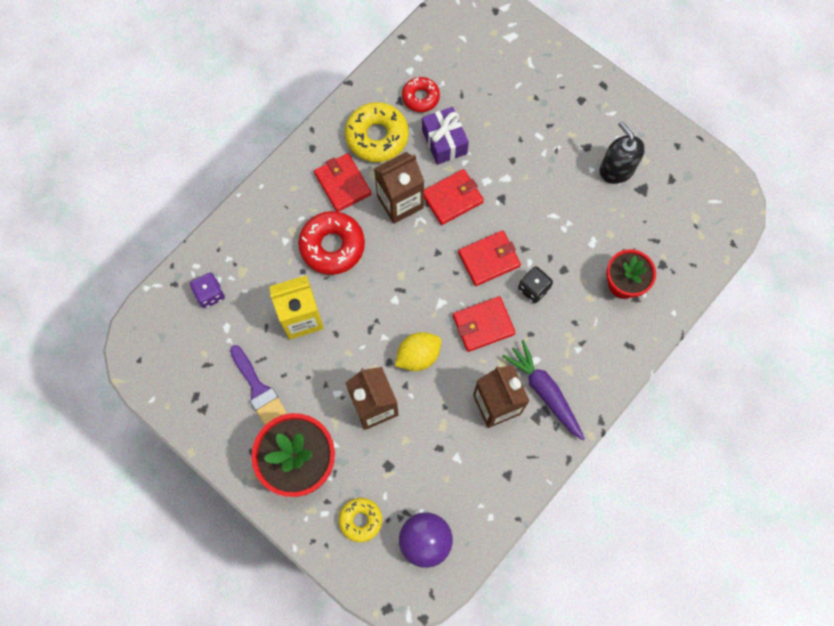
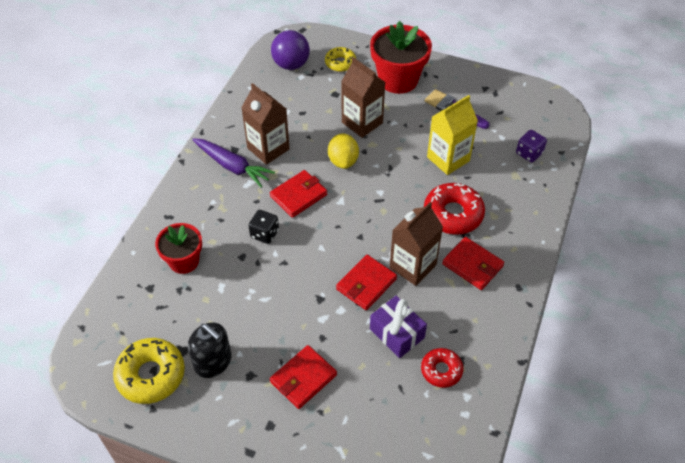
camera: 160 degrees right, 20 degrees down
yellow donut [345,102,409,162] -> yellow donut moved to [113,338,185,404]
yellow lemon [395,332,442,371] -> yellow lemon turned 45 degrees counterclockwise [328,133,359,169]
red wallet [458,230,521,286] -> red wallet moved to [270,345,337,409]

